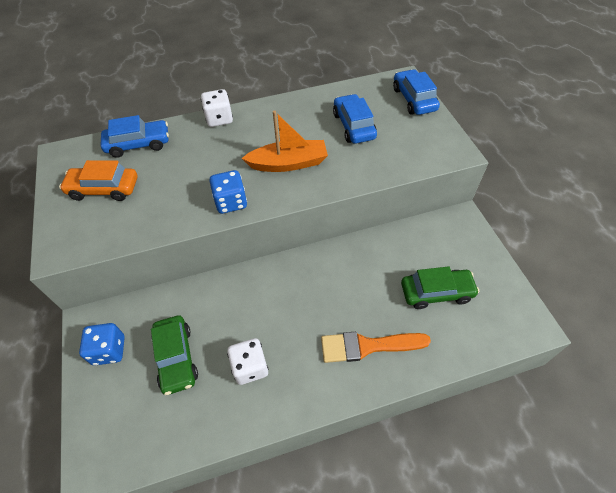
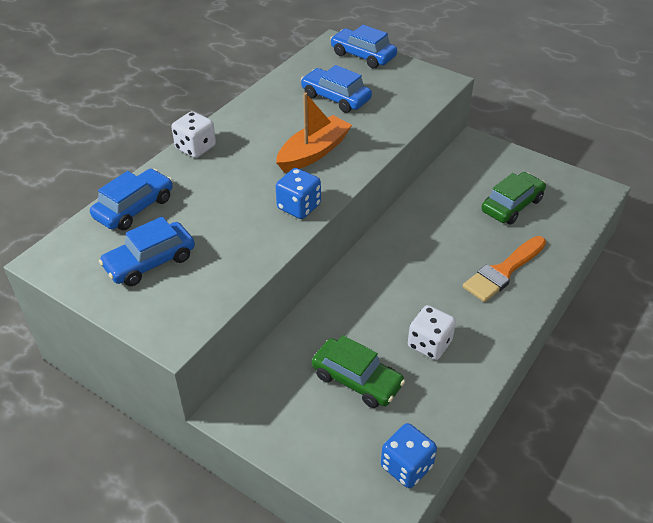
camera: 40 degrees left, 10 degrees down
orange car [59,160,137,201] -> blue car [99,217,195,286]
blue dice [79,323,125,366] -> blue dice moved to [381,423,437,488]

